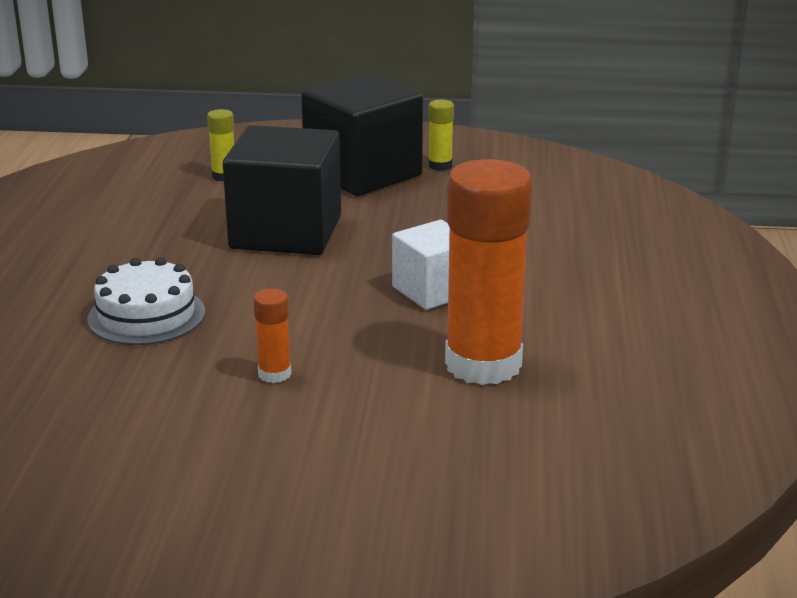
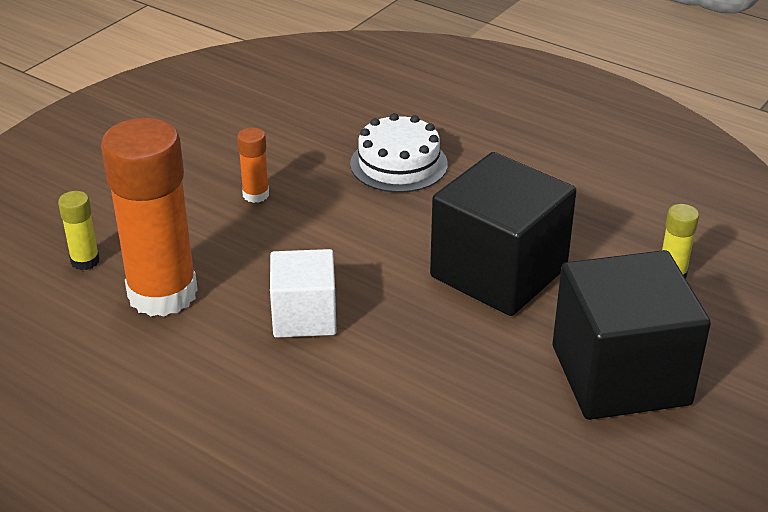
camera: 120 degrees right, 10 degrees up
yellow glue stick [428,100,454,171] -> yellow glue stick moved to [58,191,100,270]

